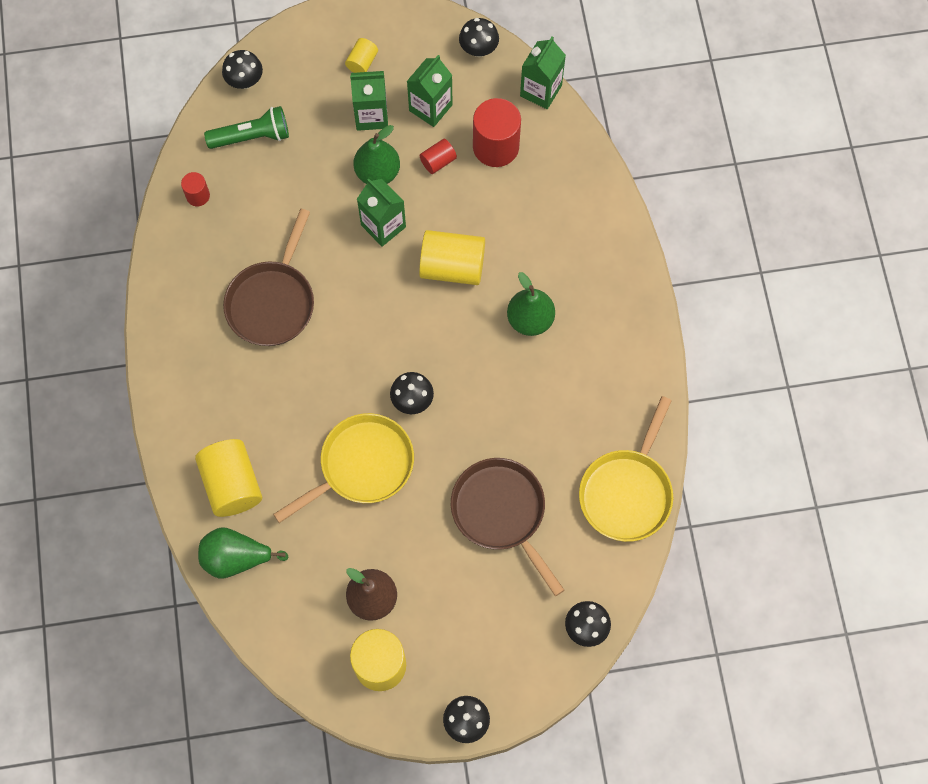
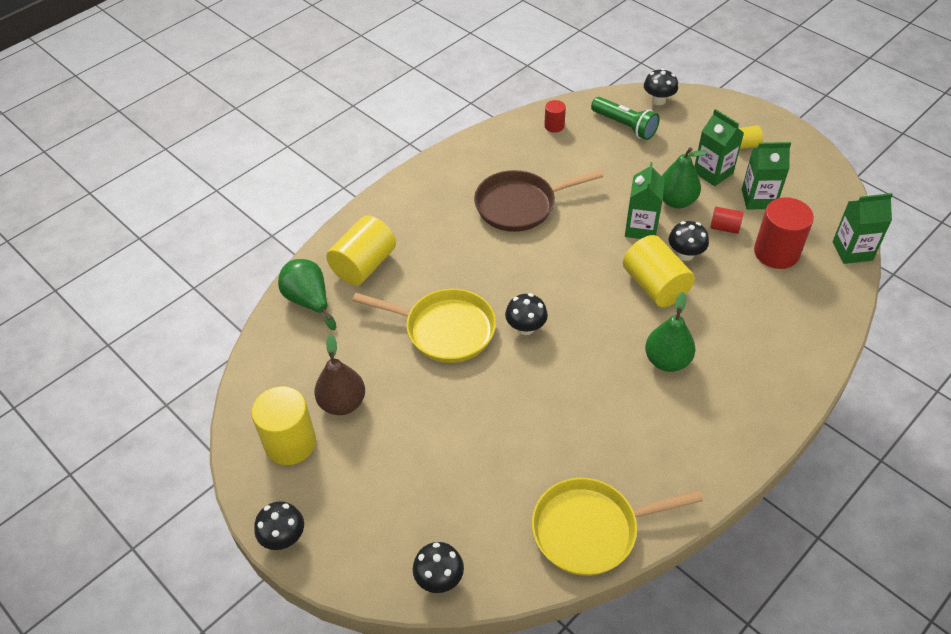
camera: 55 degrees right, 20 degrees down
brown pan [451,458,564,596] -> none
black mushroom [459,18,499,57] -> black mushroom moved to [669,221,709,261]

